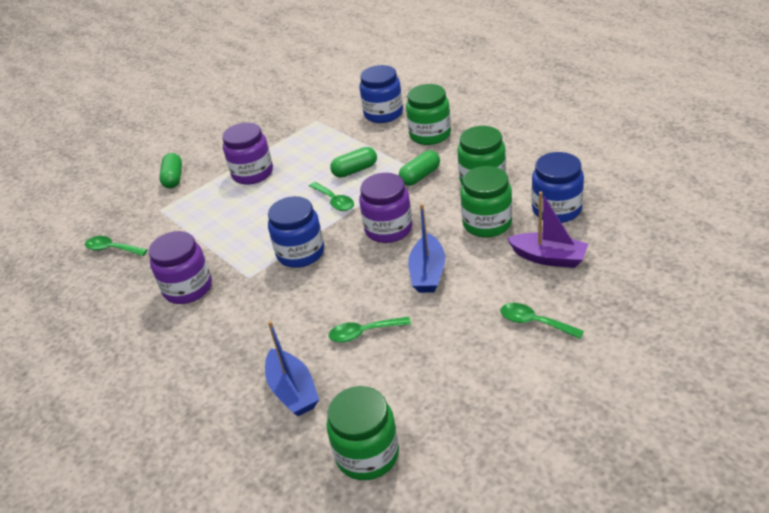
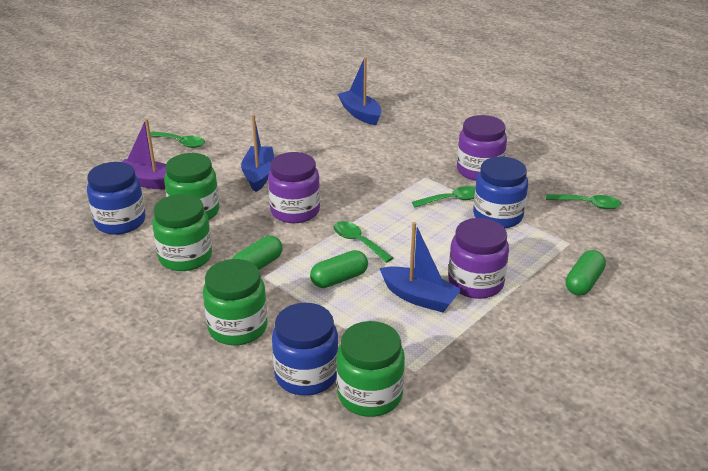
camera: 170 degrees right, 5 degrees down
green capsule [159,153,182,188] -> green capsule turned 45 degrees clockwise [565,250,606,296]
blue jar [268,196,324,268] -> blue jar moved to [473,157,528,228]
green jar [327,386,399,480] -> green jar moved to [337,321,405,417]
green spoon [329,317,411,343] -> green spoon moved to [412,186,475,208]
none -> blue boat [380,222,462,312]

